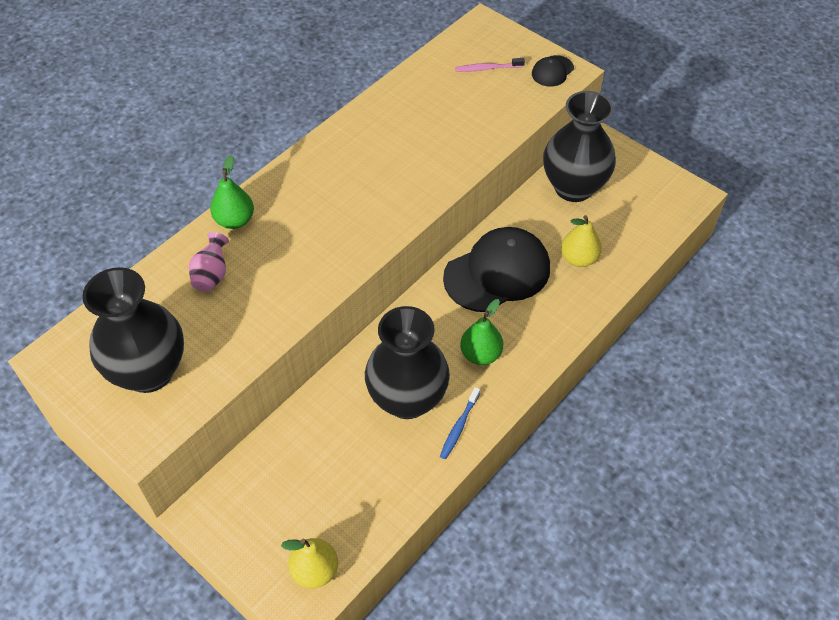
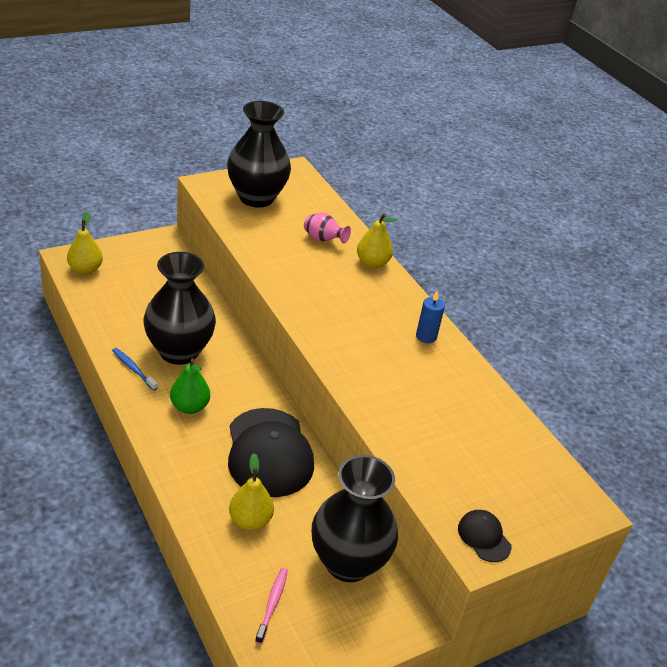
camera: 105 degrees right, 15 degrees down
green pear [210,155,254,229] -> yellow pear [357,213,397,268]
pink toothbrush [455,58,525,72] -> pink toothbrush moved to [255,568,288,644]
none -> blue candle [416,290,445,343]

